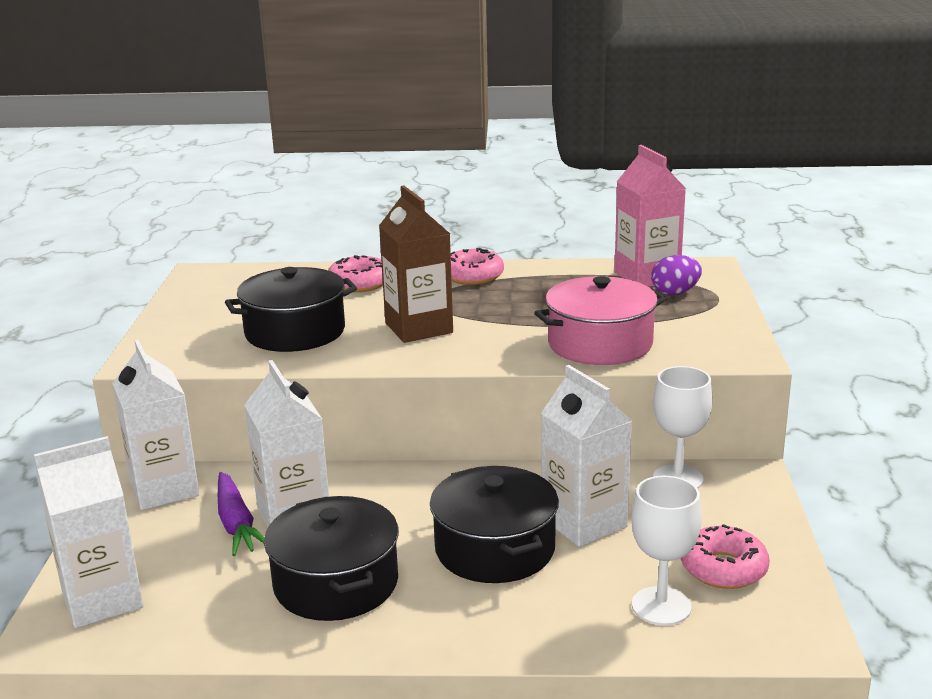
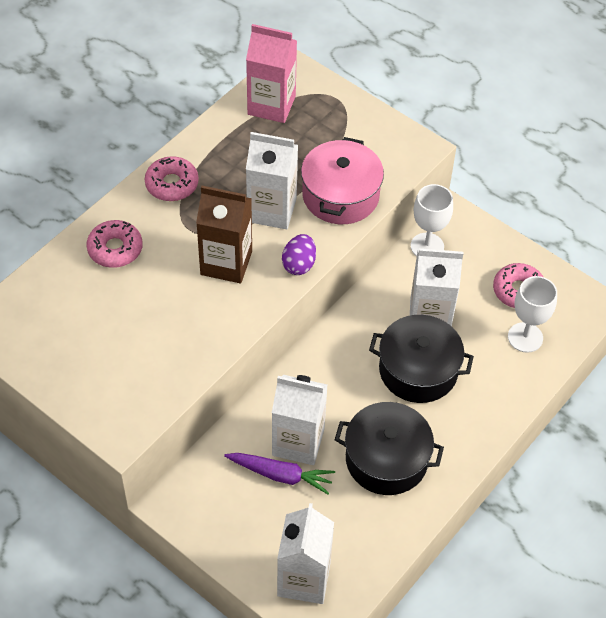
camera: 55 degrees left, 30 degrees up
white carton [112,340,199,510] -> white carton moved to [246,132,298,229]
black pot [225,267,357,352] -> none
purple egg [651,255,702,295] -> purple egg moved to [282,234,316,275]

